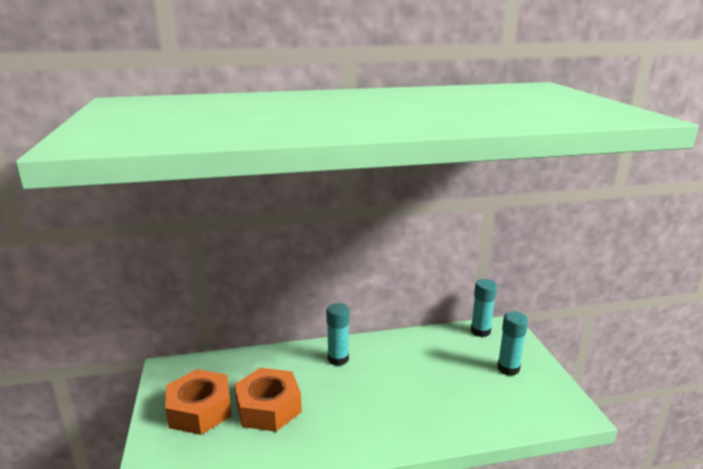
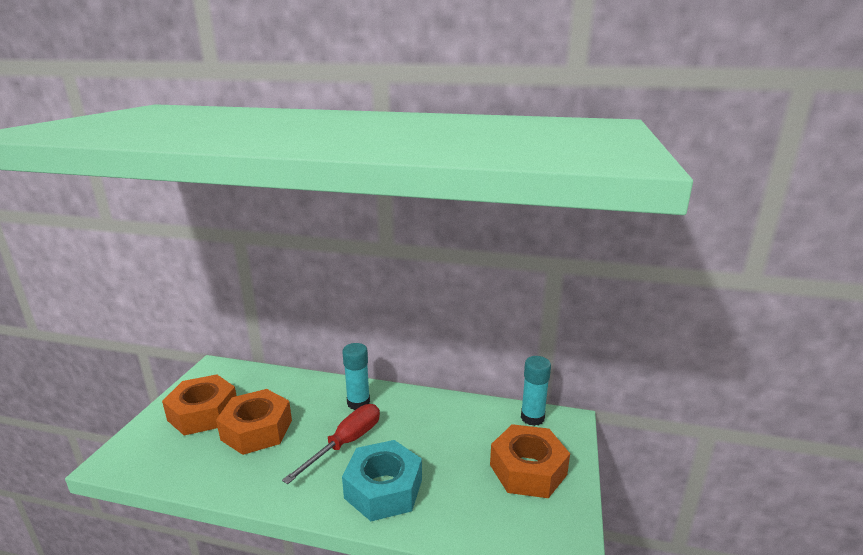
camera: 25 degrees right, 0 degrees up
turquoise glue stick [497,311,528,376] -> orange nut [490,424,570,498]
none -> red screwdriver [282,404,380,484]
none -> turquoise nut [342,440,422,521]

